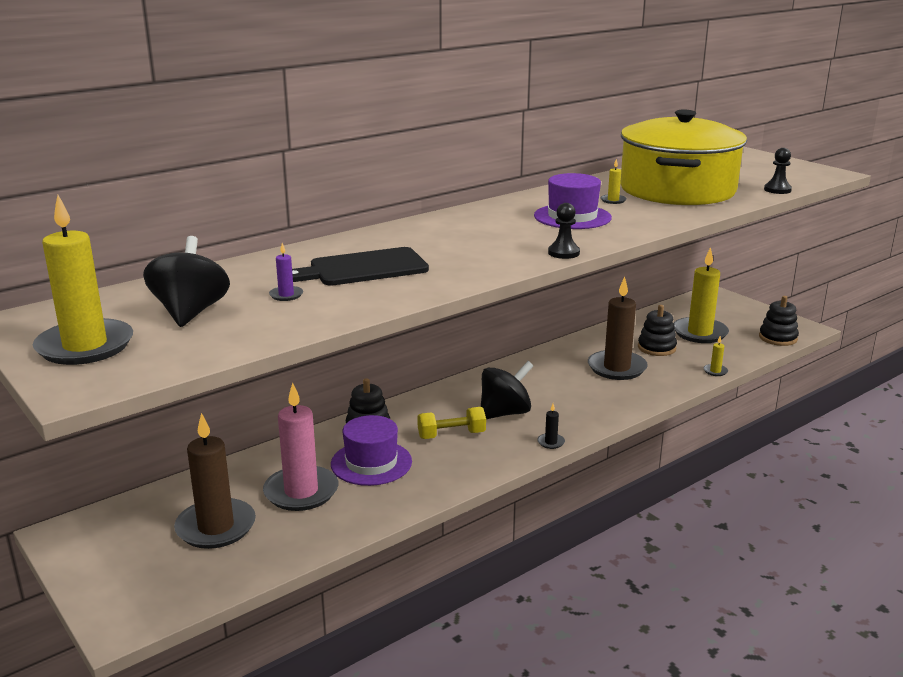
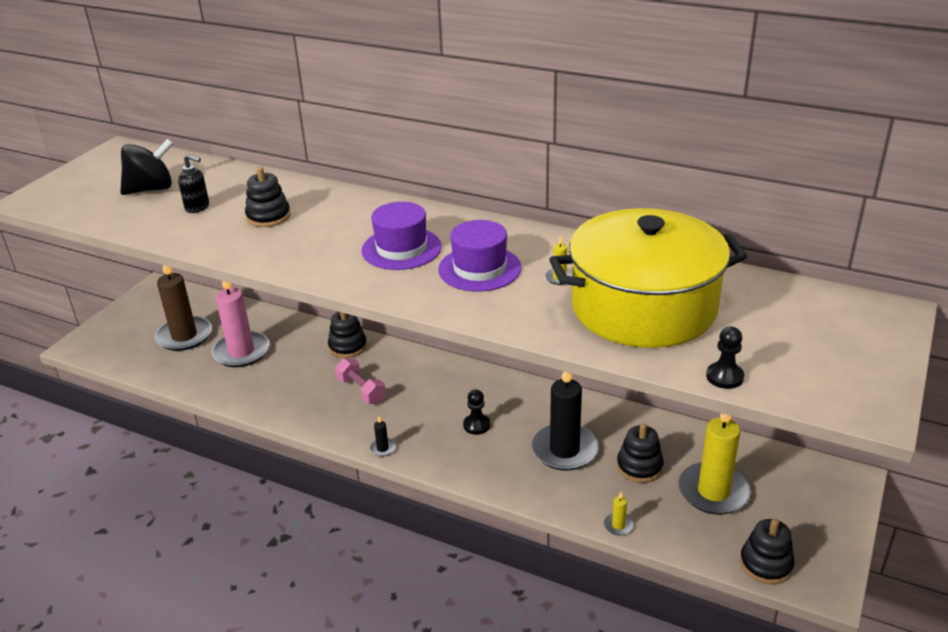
camera: 65 degrees right, 10 degrees up
yellow candle [33,195,133,365] -> none
purple candle [269,243,303,301] -> black soap dispenser [178,154,209,213]
black cutting board [292,247,429,286] -> black stacking toy [245,167,290,227]
purple hat [331,415,412,486] -> purple hat moved to [361,202,442,270]
yellow dumbbell [417,407,486,439] -> pink dumbbell [335,358,386,404]
black spinning top [481,361,533,419] -> none
black pawn [548,203,580,259] -> black pawn moved to [463,389,490,435]
brown candle [588,277,648,380] -> black candle [531,371,598,471]

